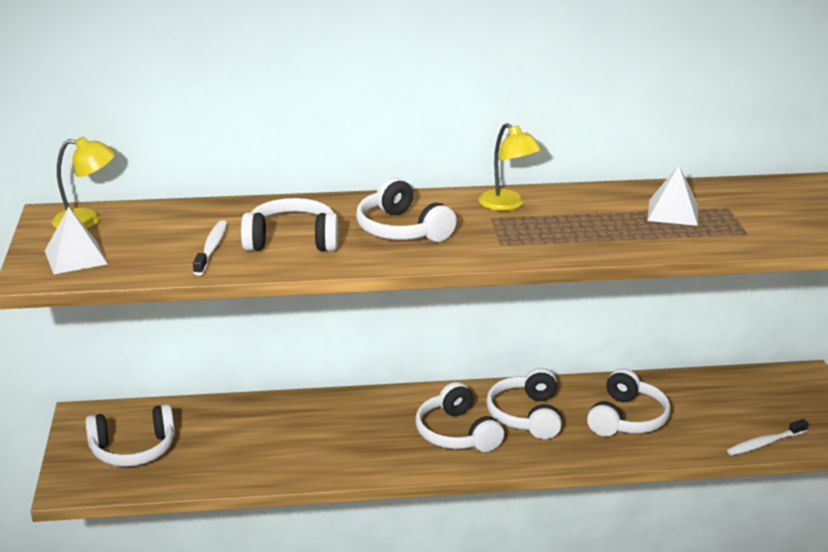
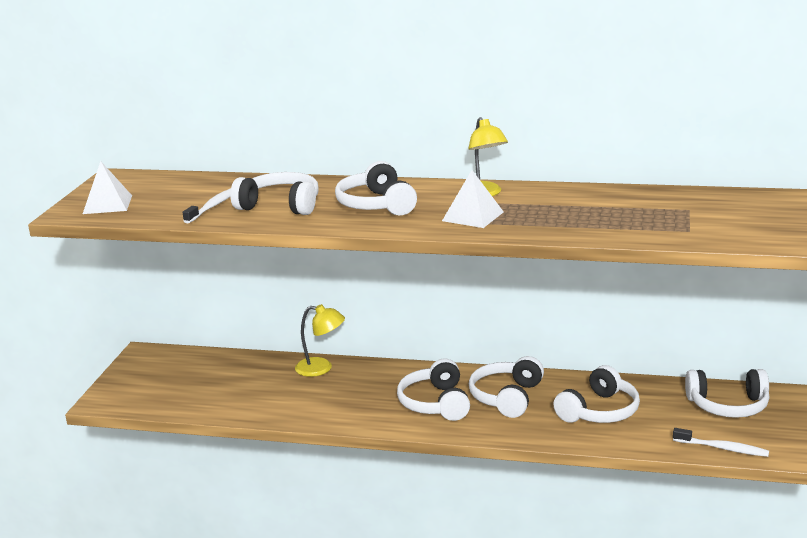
camera: 20 degrees right, 5 degrees down
yellow lamp [52,136,115,229] -> yellow lamp moved to [295,304,345,377]
white headphones [85,404,175,467] -> white headphones moved to [685,369,770,418]
white pyramid [647,165,698,226] -> white pyramid moved to [442,170,504,228]
white toothbrush [727,419,808,455] -> white toothbrush turned 150 degrees counterclockwise [673,428,769,457]

